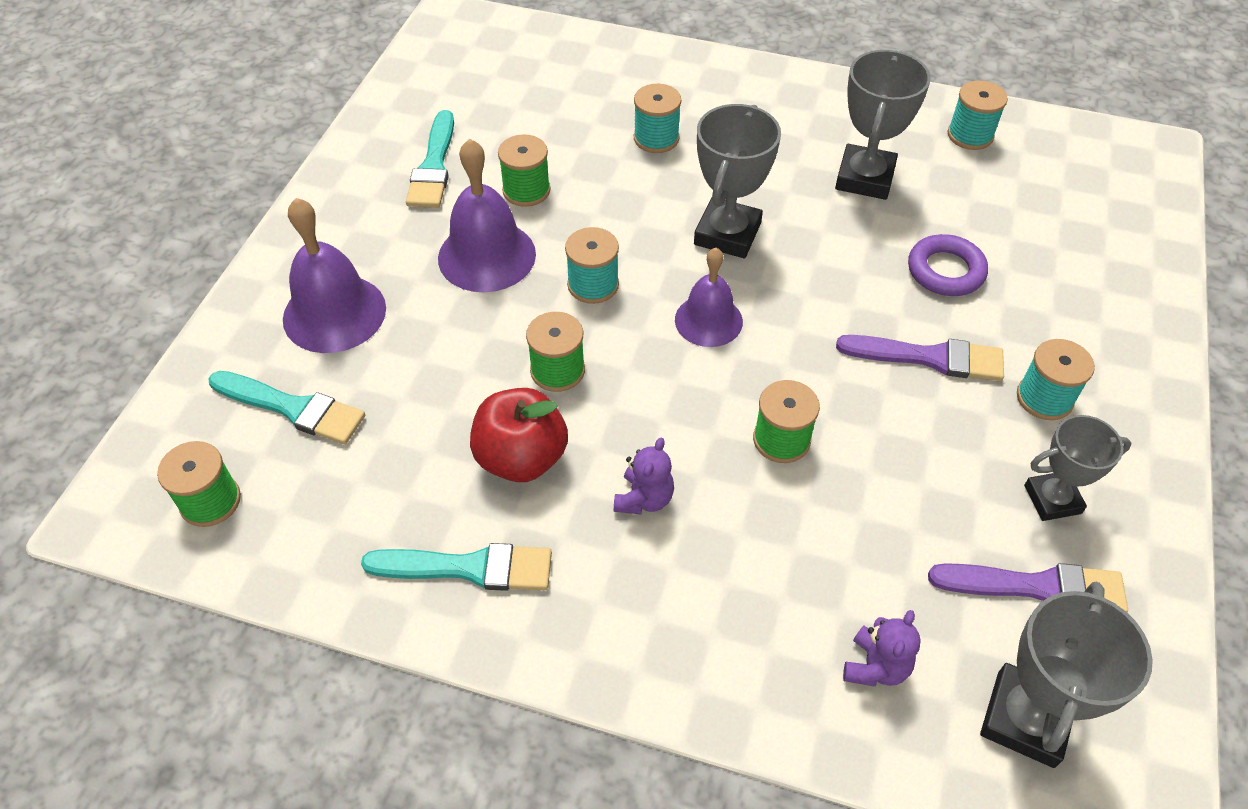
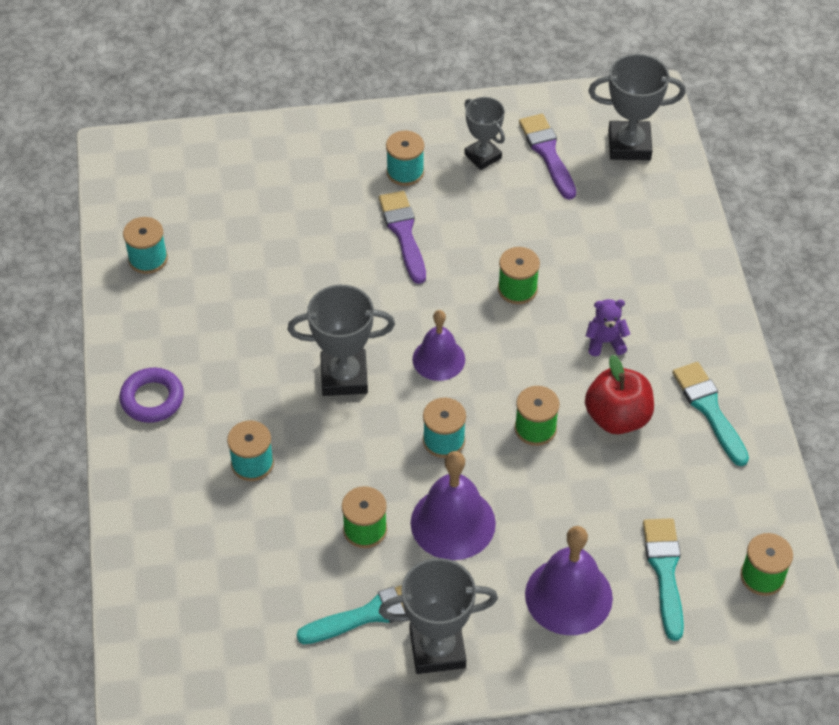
camera: 115 degrees left, 0 degrees up
grey trophy [835,50,931,200] -> grey trophy moved to [379,558,498,674]
purple teddy bear [843,610,921,687] -> none
purple ring [908,234,988,296] -> purple ring moved to [119,368,184,423]

